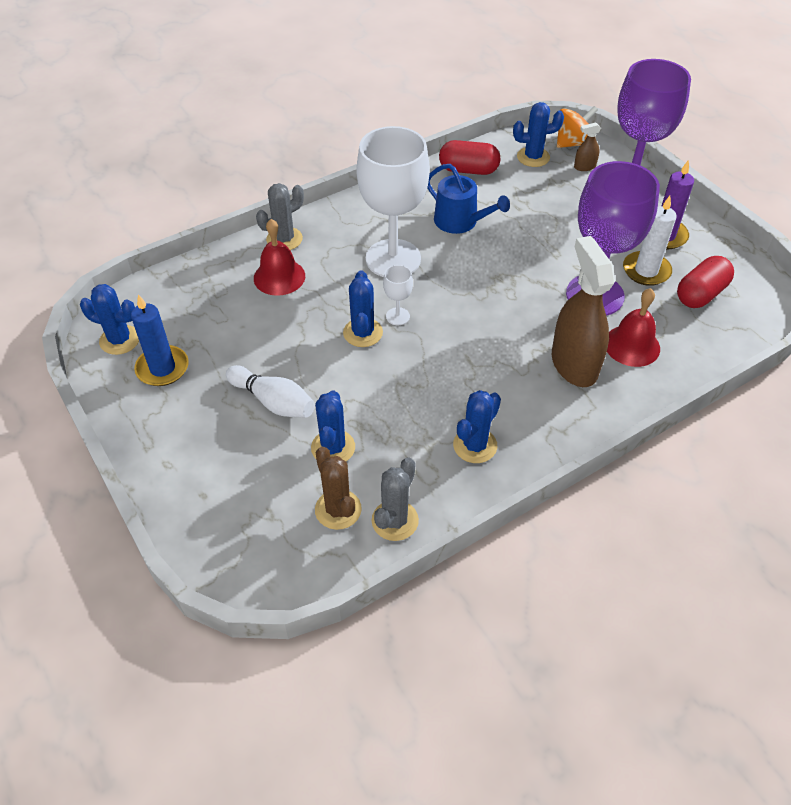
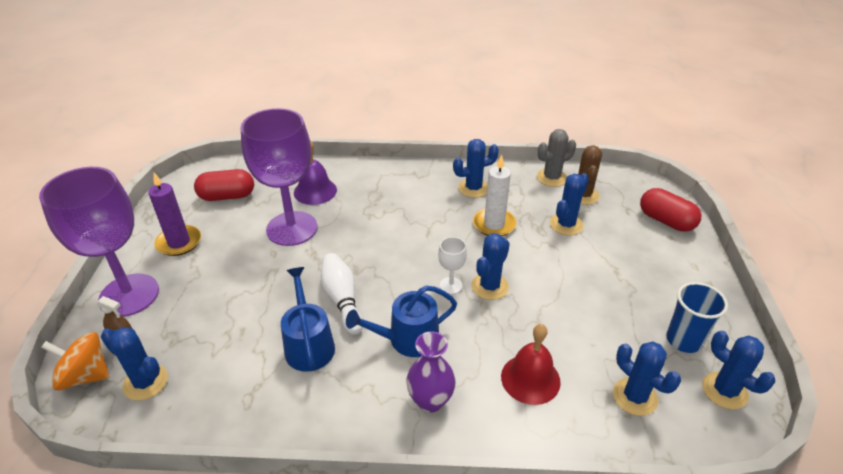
camera: 145 degrees left, 10 degrees down
blue candle [131,294,189,386] -> blue cup [666,282,728,353]
white bowling pin [226,365,315,418] -> white bowling pin moved to [321,253,363,335]
grey cactus [256,183,304,250] -> none
white goblet [356,126,430,277] -> blue watering can [346,285,457,357]
red capsule [439,140,500,175] -> red capsule moved to [640,188,701,232]
brown spray bottle [552,236,615,387] -> none
red bell [607,288,660,367] -> purple bell [294,140,337,205]
white candle [623,196,677,286] -> white candle moved to [473,155,516,236]
none -> purple vase [406,331,456,413]
none -> blue cactus [613,342,681,416]

